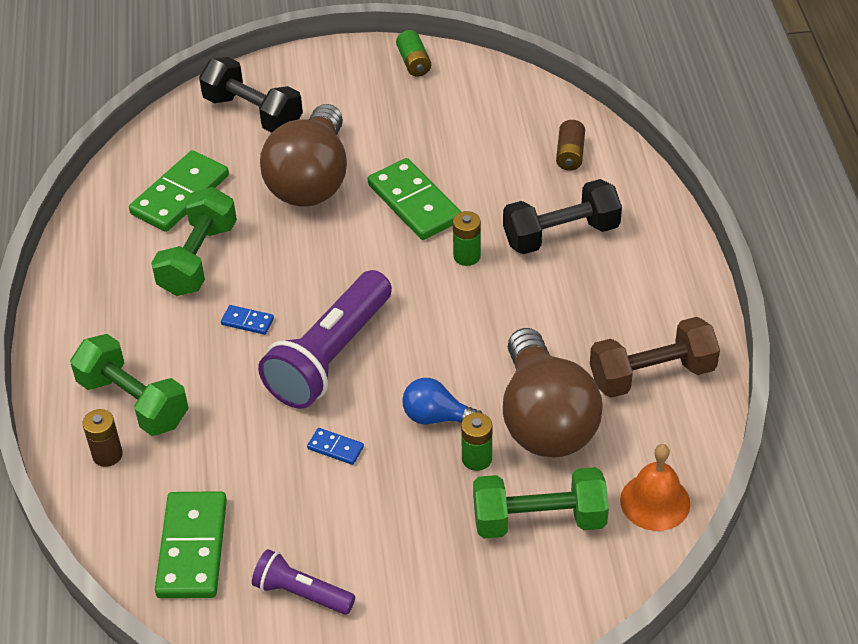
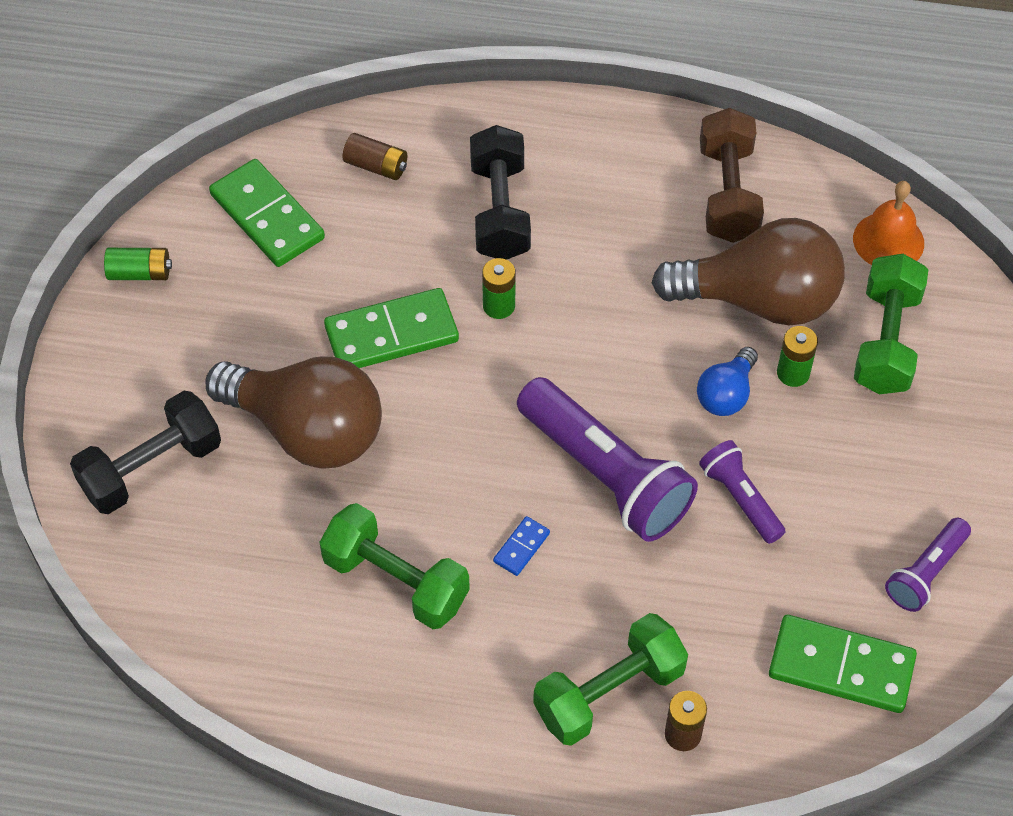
camera: 75 degrees left, 10 degrees up
green domino [129,150,229,232] -> green domino moved to [209,159,325,267]
blue domino [307,428,364,465] -> purple flashlight [699,440,786,544]

